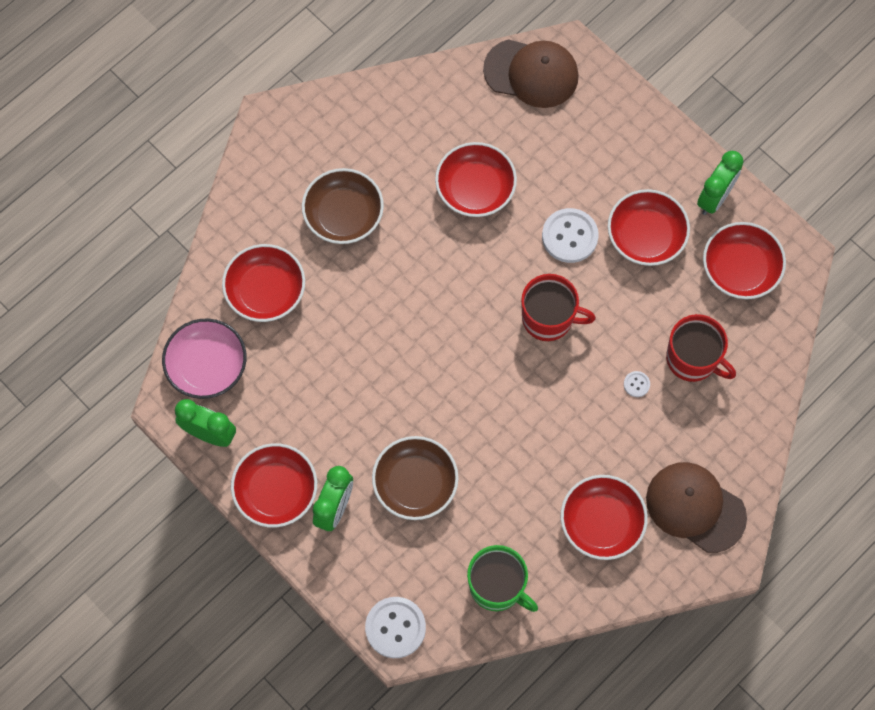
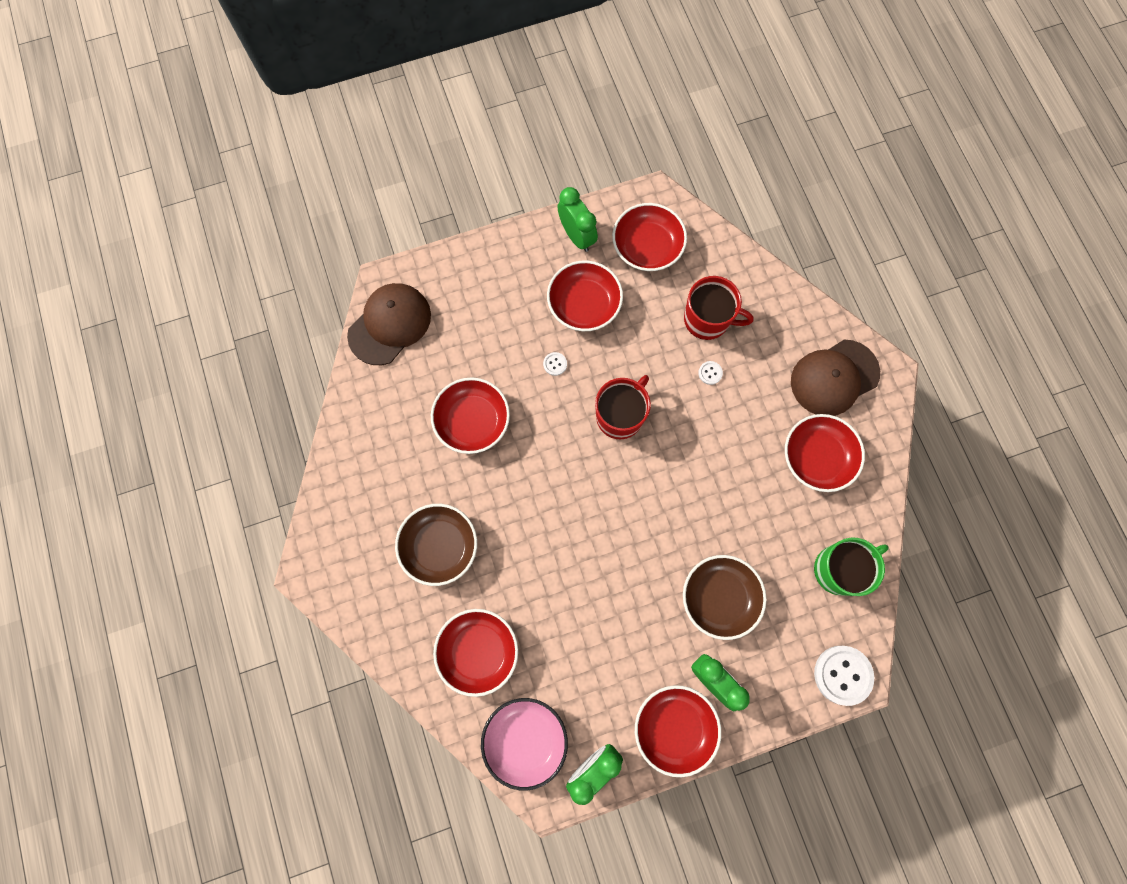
camera: 65 degrees left, 5 degrees up
white button [542,208,599,263] -> white button [543,352,567,376], size x0.46
red mug [666,314,736,382] -> red mug turned 45 degrees clockwise [684,276,754,340]

